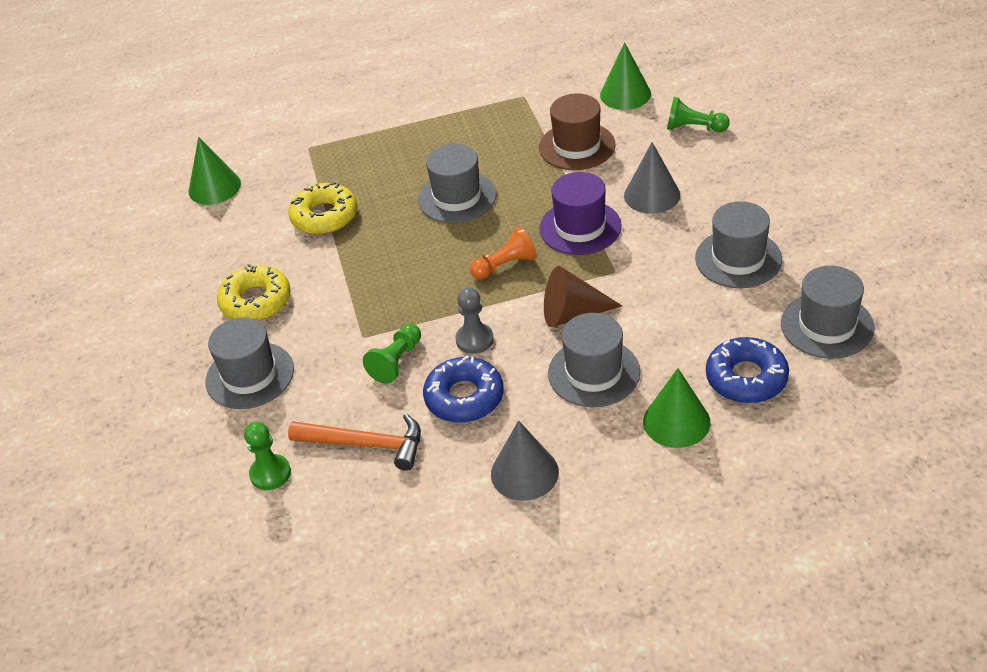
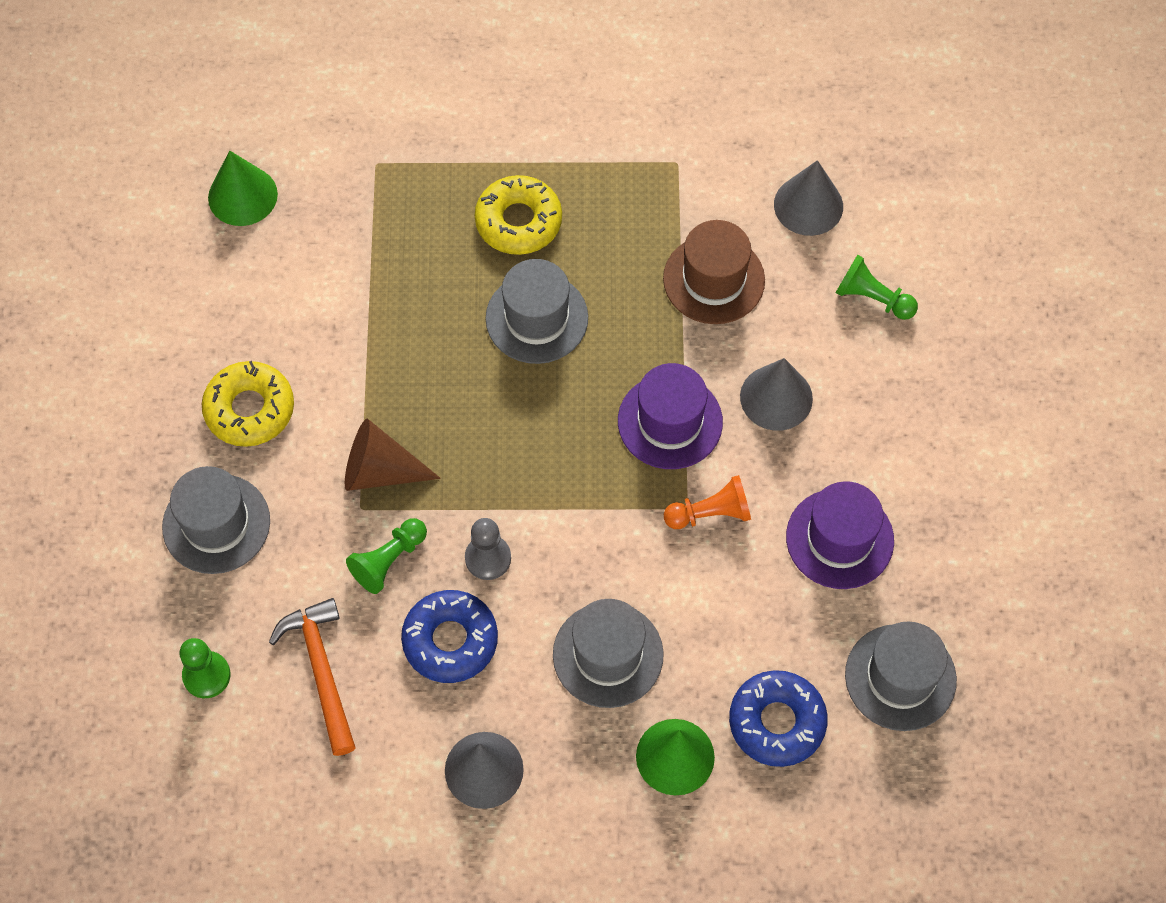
camera: 10 degrees right, 20 degrees up
yellow donut [288,182,357,234] -> yellow donut moved to [475,175,562,255]
orange hammer [288,414,421,471] -> orange hammer turned 135 degrees counterclockwise [269,598,356,756]
orange pawn [470,226,537,279] -> orange pawn moved to [664,475,751,529]
brown cone [544,266,622,327] -> brown cone moved to [345,419,441,491]
green cone [600,42,651,110] -> grey cone [774,160,843,236]
grey hat [695,201,782,288] -> purple hat [786,481,894,589]

